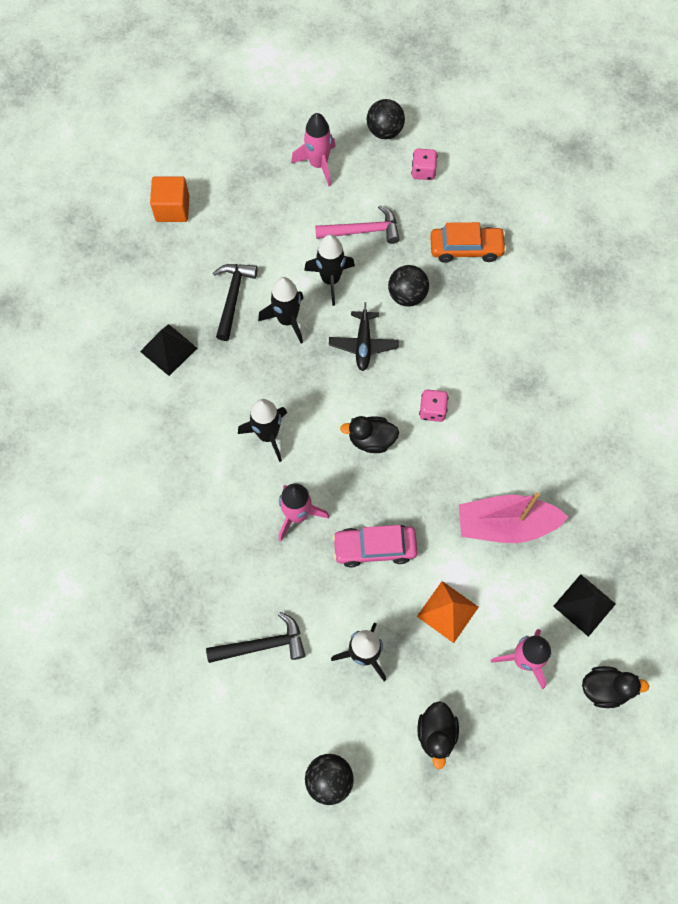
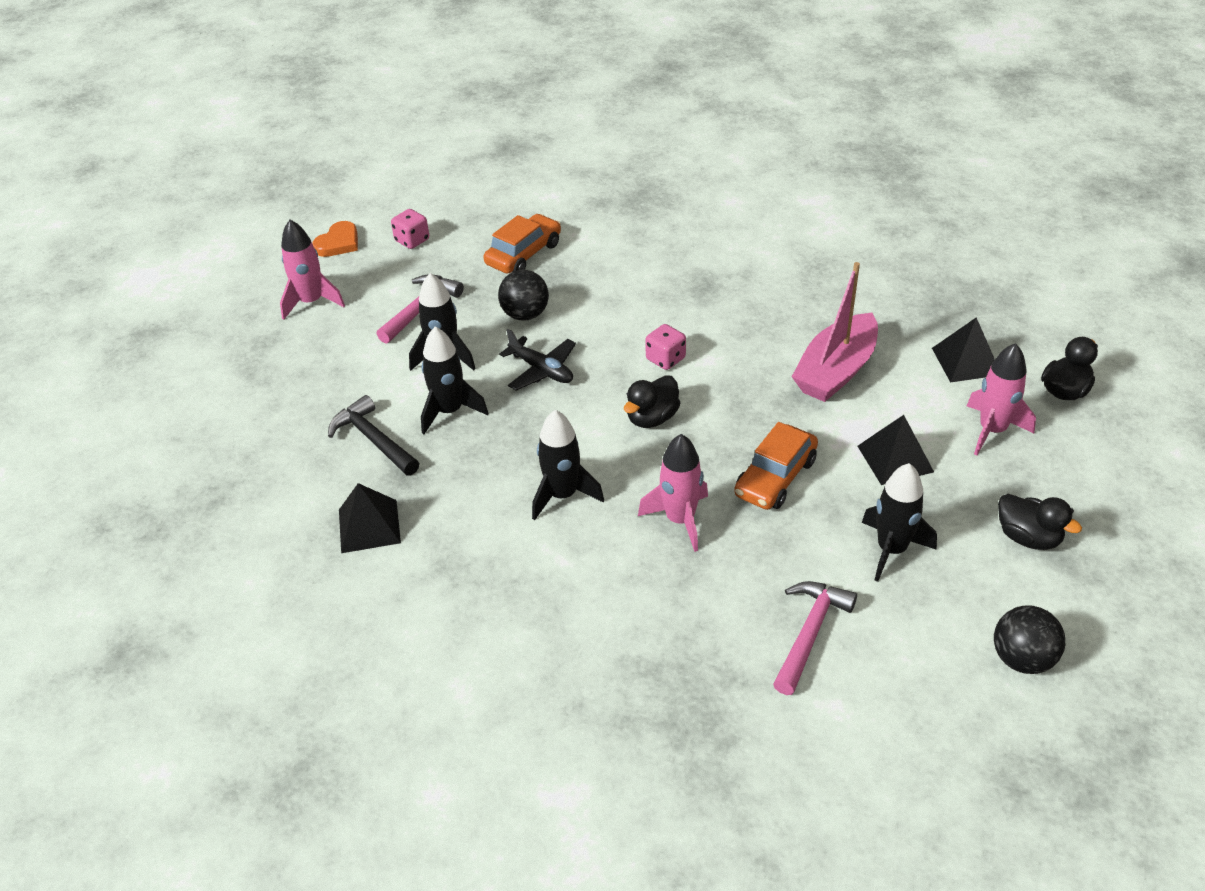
camera: 50 degrees left, 25 degrees down
orange cube [150,176,189,222] -> none
black hammer [206,612,306,663] -> pink hammer [773,581,857,695]
pink car [332,525,417,567] -> orange car [734,422,818,510]
black ball [367,99,405,139] -> orange heart [312,221,358,257]
orange pyramid [417,581,479,643] -> black pyramid [858,415,934,485]

